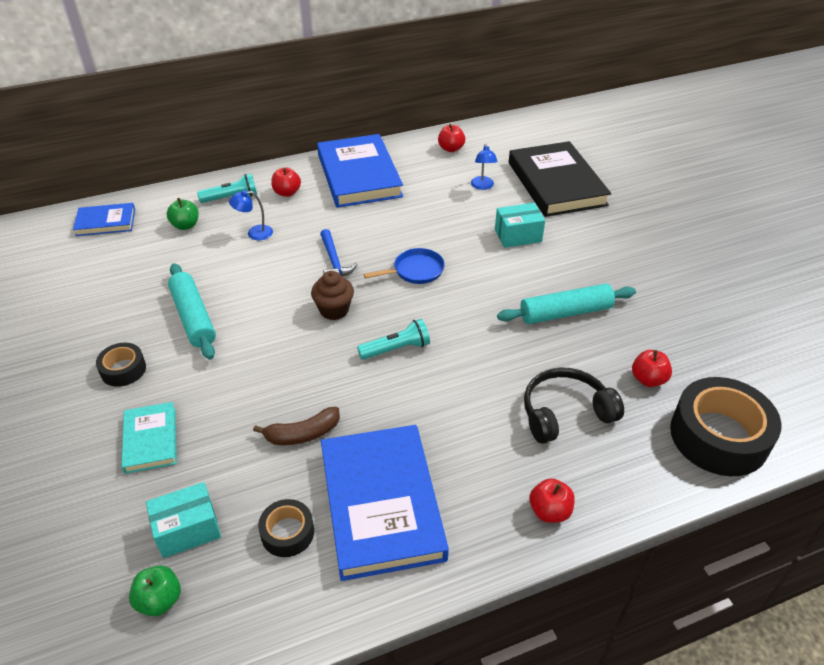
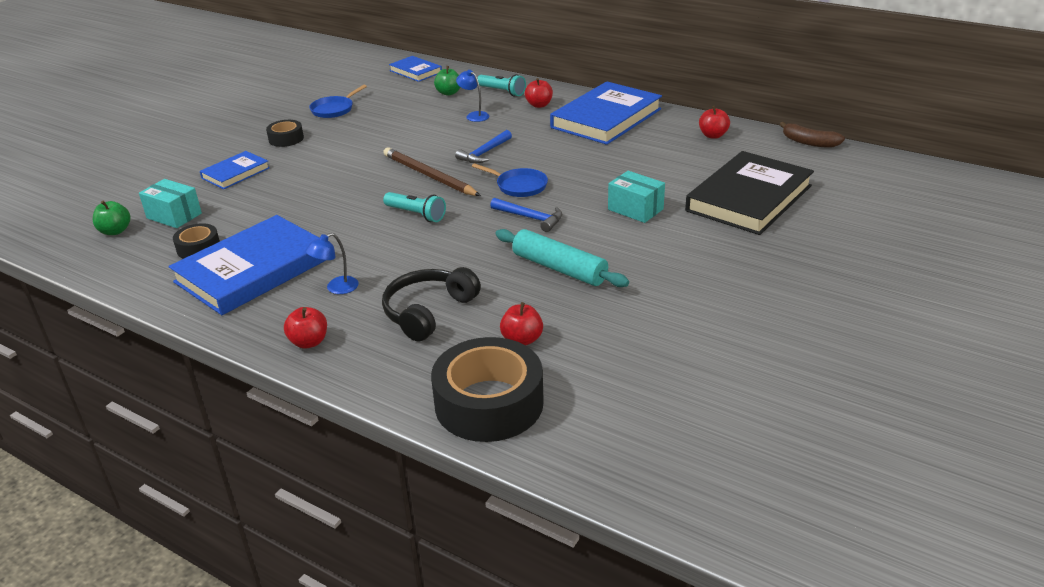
camera: 55 degrees right, 10 degrees down
turquoise book [122,402,177,474] -> blue book [200,151,270,189]
turquoise rolling pin [168,263,216,360] -> none
brown banana [253,407,340,445] -> brown banana moved to [780,122,845,148]
brown cupcake [311,271,354,320] -> brown pencil [383,147,481,196]
blue lamp [471,143,498,190] -> blue lamp moved to [305,233,359,294]
black headphones [524,367,624,444] -> black headphones turned 90 degrees counterclockwise [382,267,481,341]
none -> blue pan [309,85,367,118]
none -> blue hammer [490,198,562,232]

